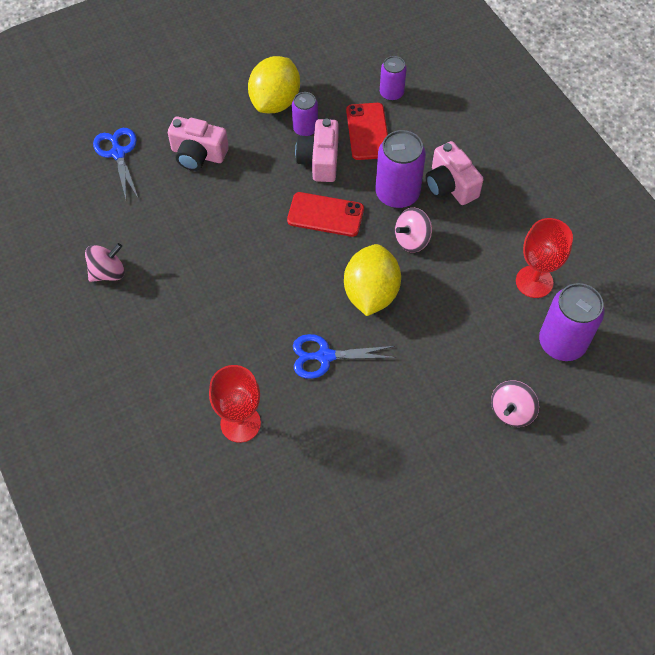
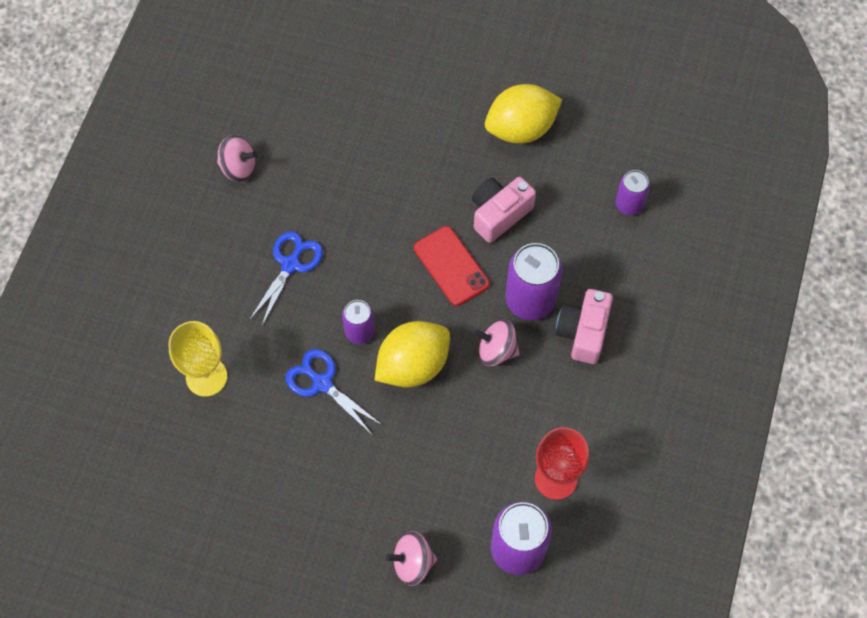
camera: 45 degrees right, 5 degrees up
blue scissors [93,128,138,199] -> blue scissors moved to [249,231,323,327]
pink camera [168,116,229,171] -> none
red goblet [209,365,261,443] -> yellow goblet [169,321,227,397]
purple can [292,92,318,136] -> purple can moved to [342,300,375,344]
red phone [346,103,388,160] -> none

